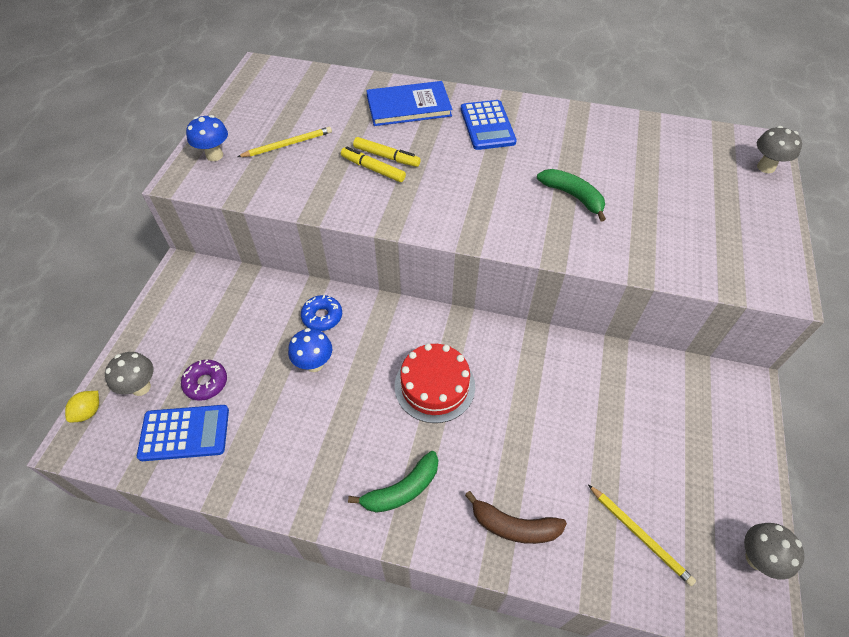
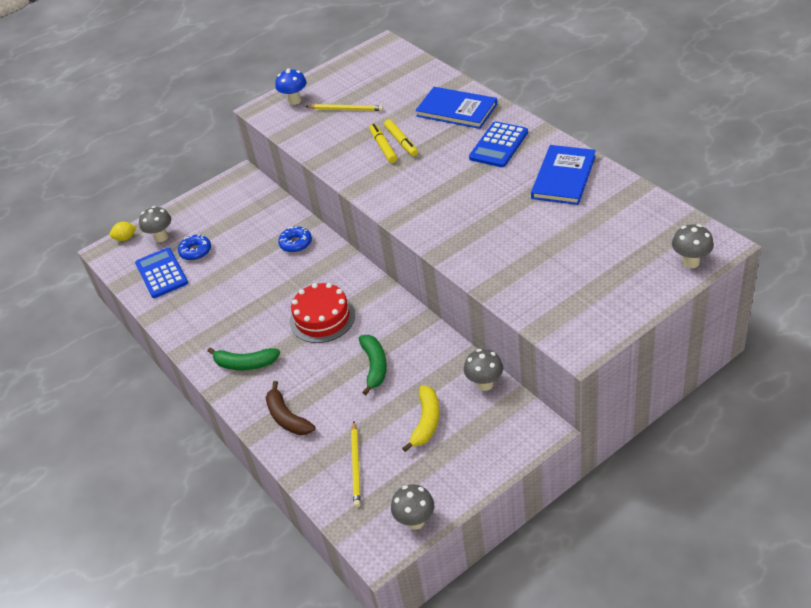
camera: 45 degrees right, 10 degrees down
blue calculator [137,405,229,461] -> blue calculator turned 150 degrees counterclockwise [135,248,188,298]
purple donut [181,359,227,401] -> blue donut [178,234,211,260]
blue mushroom [288,328,332,372] -> none
green banana [537,169,606,222] -> green banana moved to [359,335,387,395]
none -> yellow banana [402,385,440,452]
none -> grey mushroom [464,349,503,391]
none -> blue book [531,145,596,205]

